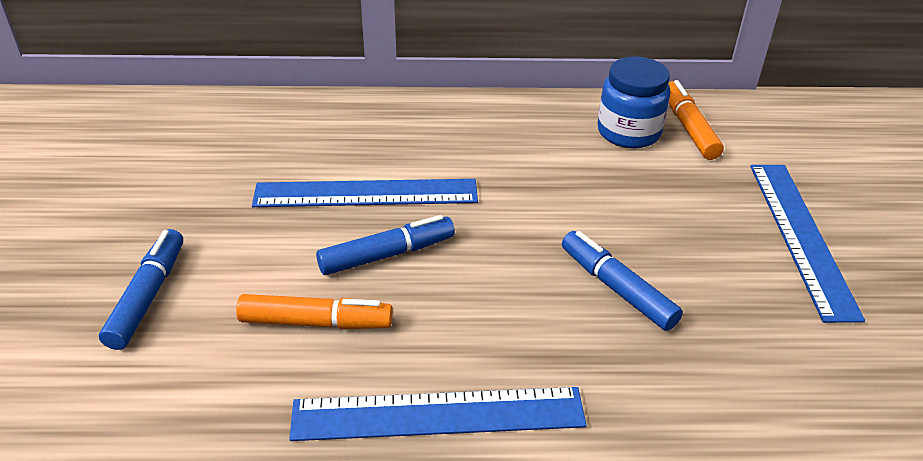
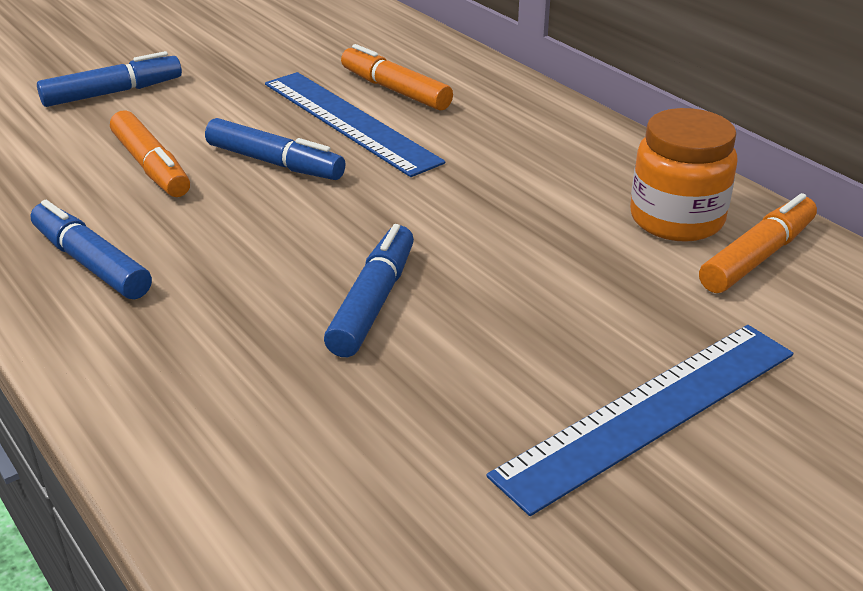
camera: 55 degrees right, 5 degrees down
blue ruler [289,387,587,441] -> blue marker [31,200,152,299]
blue jar [597,56,670,148] -> orange jar [630,108,738,242]
none -> orange marker [341,44,453,111]

